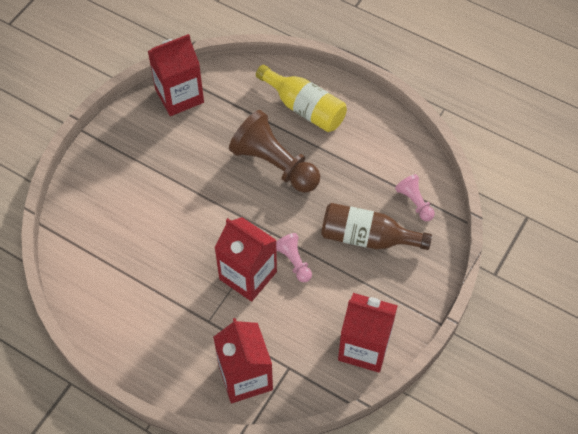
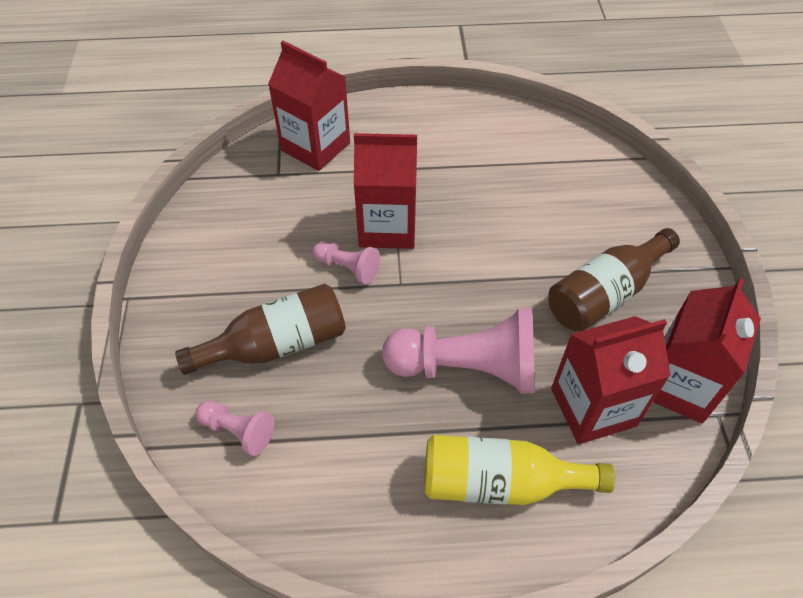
camera: 145 degrees right, 5 degrees down
brown pawn [229,110,320,192] -> pink pawn [382,308,534,393]
red carton [338,293,398,373] -> red carton moved to [551,316,671,444]
none -> brown bottle [548,228,680,332]

